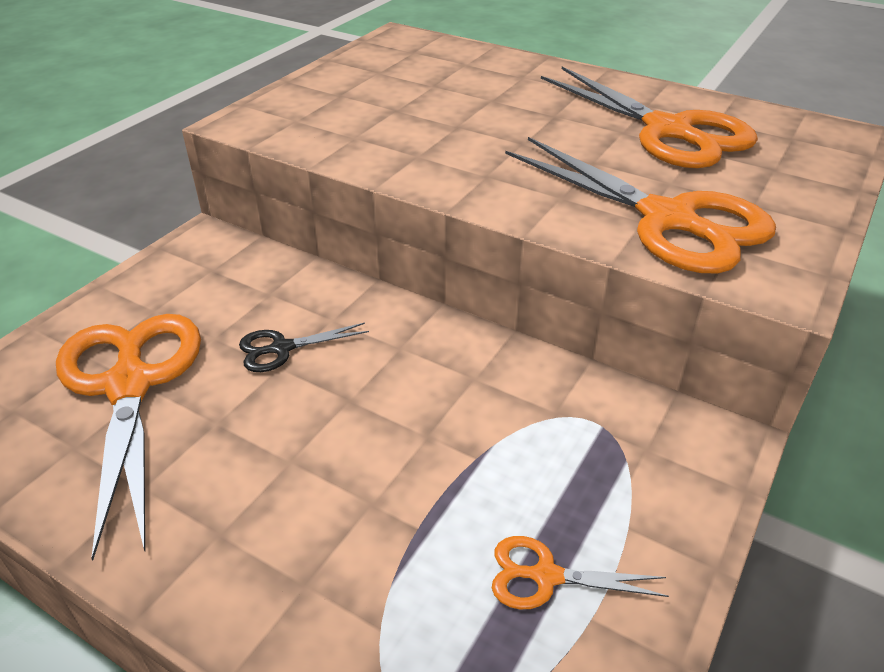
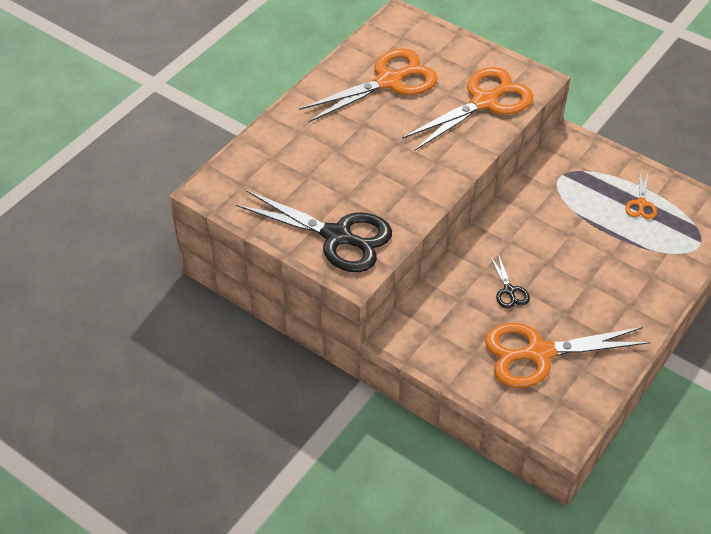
camera: 85 degrees left, 10 degrees up
none -> black scissors [236,190,392,272]

